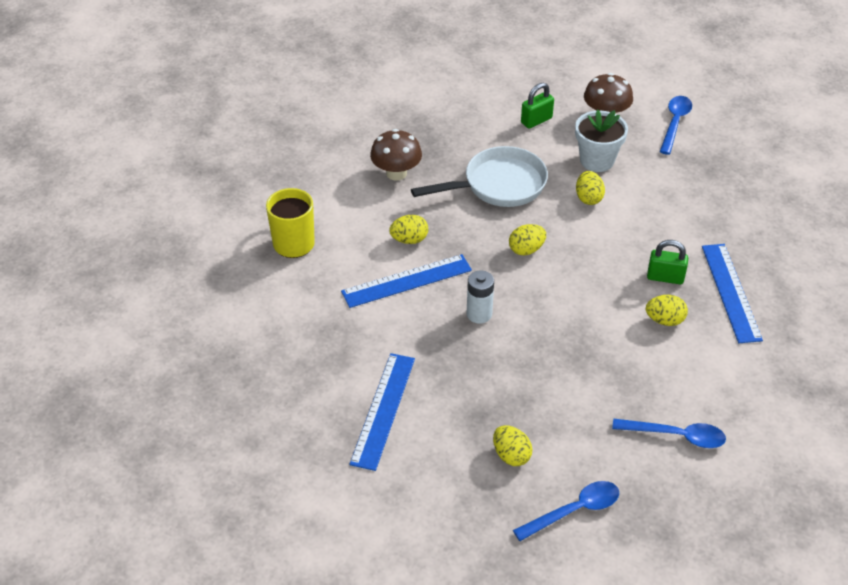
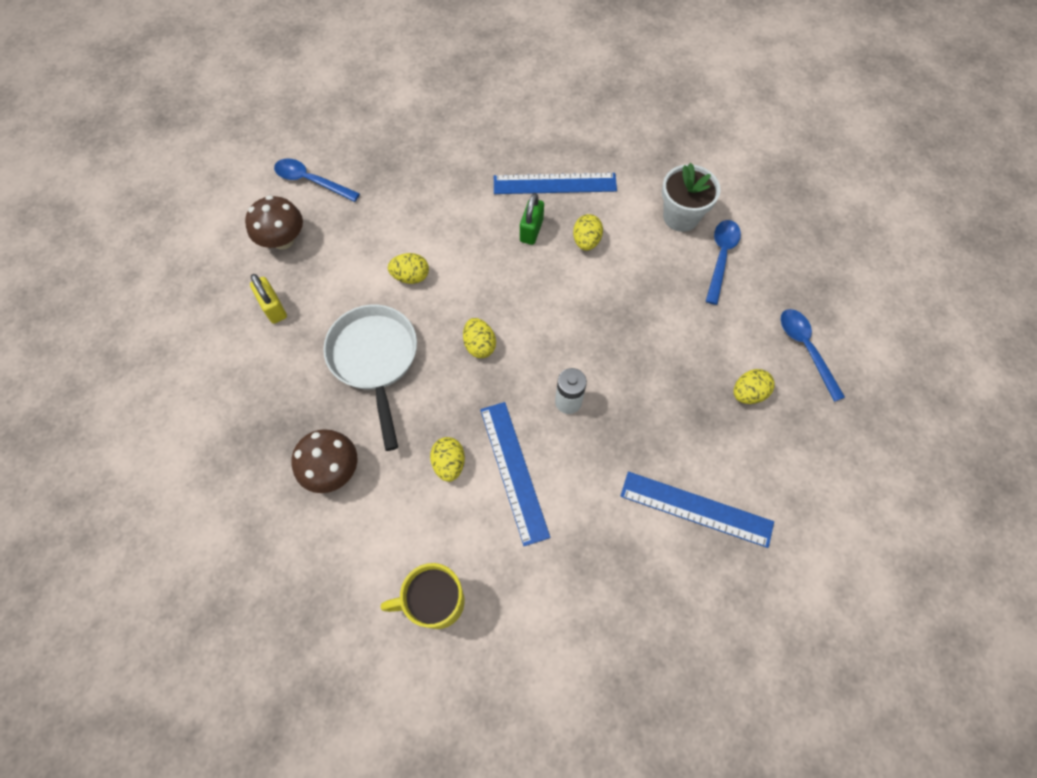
camera: 85 degrees left, 20 degrees up
green padlock [521,83,554,129] -> yellow padlock [250,274,287,324]
white flower pot [575,110,628,172] -> white flower pot moved to [662,163,721,232]

